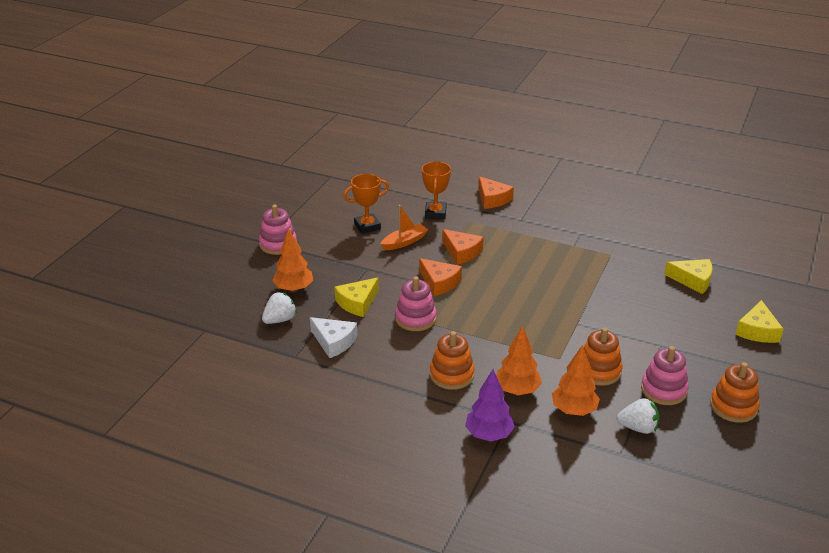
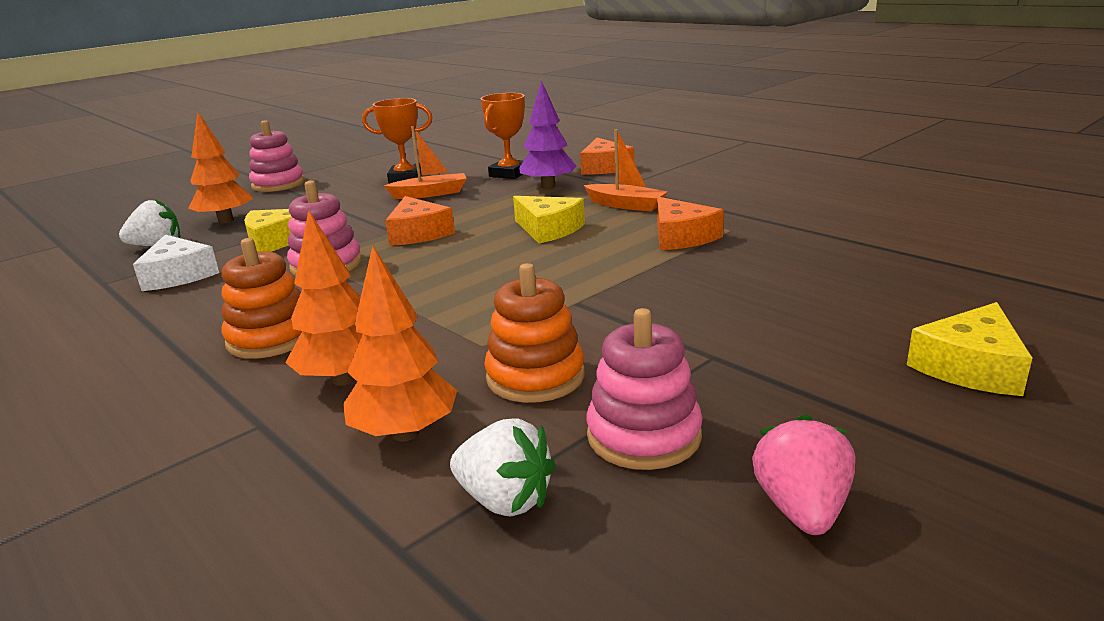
camera: 25 degrees right, 10 degrees down
orange cheese [442,229,484,265] -> orange cheese moved to [657,197,724,250]
purple tree [465,369,515,441] -> purple tree moved to [519,80,576,189]
yellow cheese [664,259,713,294] -> yellow cheese moved to [513,196,585,243]
orange stacking toy [710,362,760,423] -> pink strawberry [752,414,855,535]
none -> orange boat [584,129,668,212]

